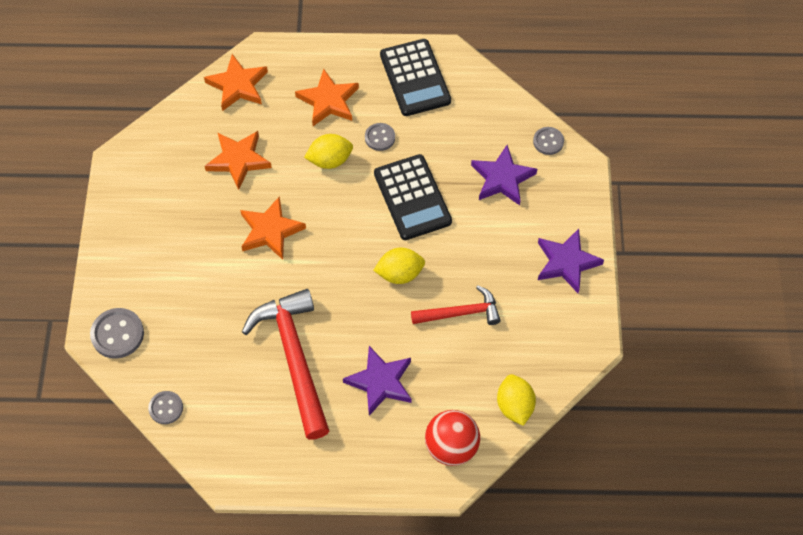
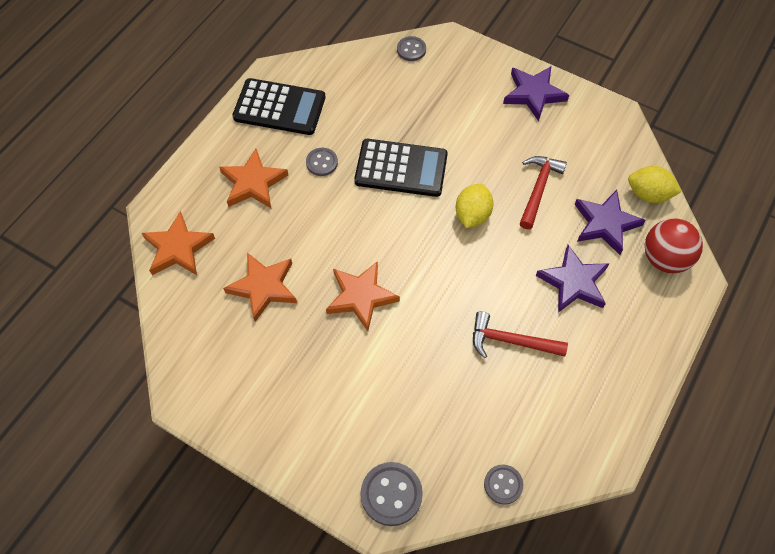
camera: 60 degrees left, 0 degrees up
red hammer [242,289,329,440] -> red hammer [473,311,568,358], size x0.57
yellow lemon [304,134,353,169] -> none
purple star [471,145,537,205] -> purple star moved to [574,190,646,255]

